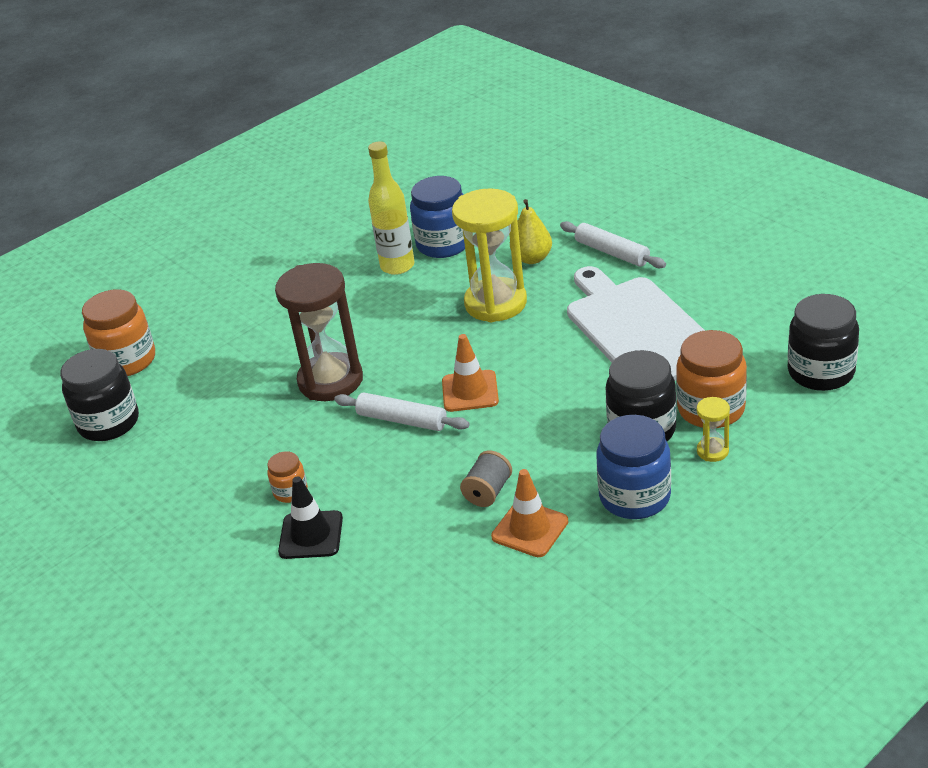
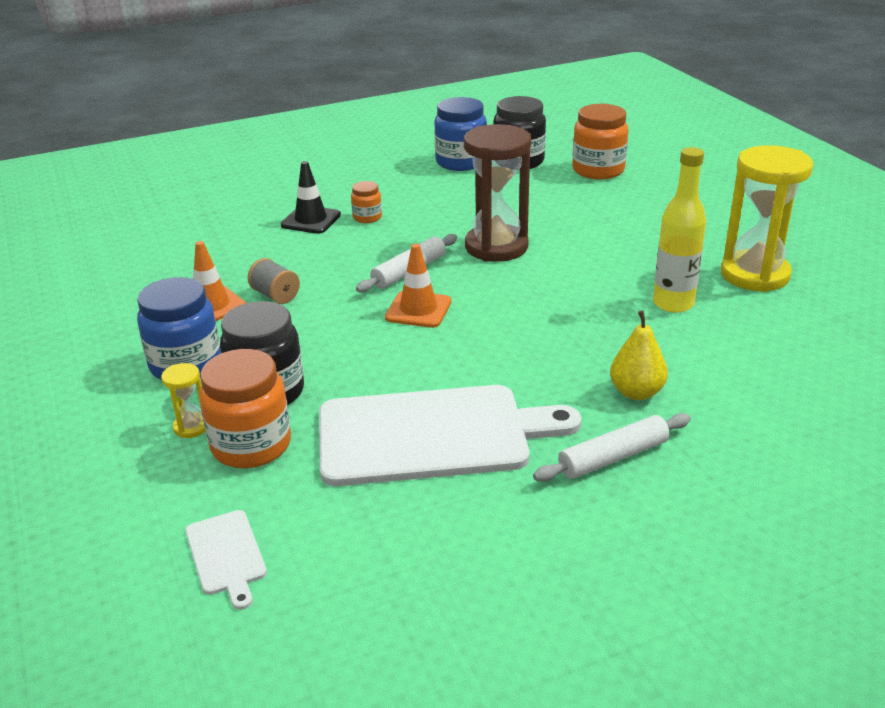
camera: 105 degrees right, 5 degrees down
blue jar [410,176,465,258] -> blue jar moved to [434,97,487,171]
yellow hourglass [452,188,527,322] -> yellow hourglass moved to [721,145,813,292]
black jar [788,294,859,391] -> white cutting board [185,510,267,610]

